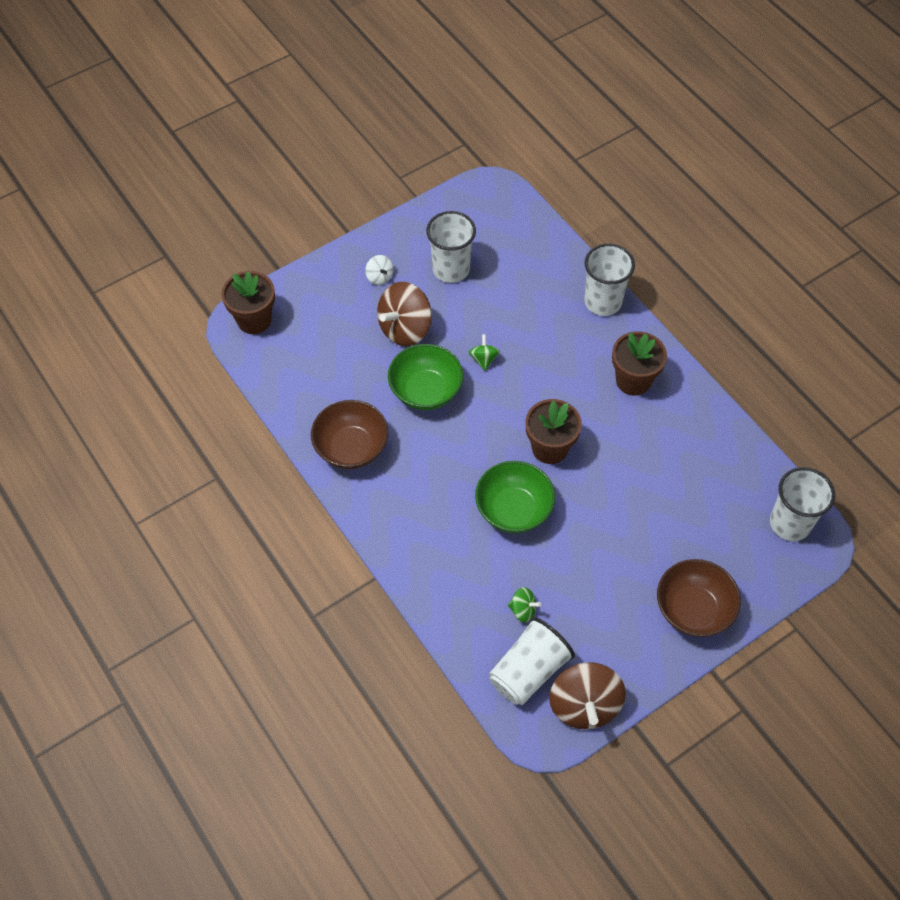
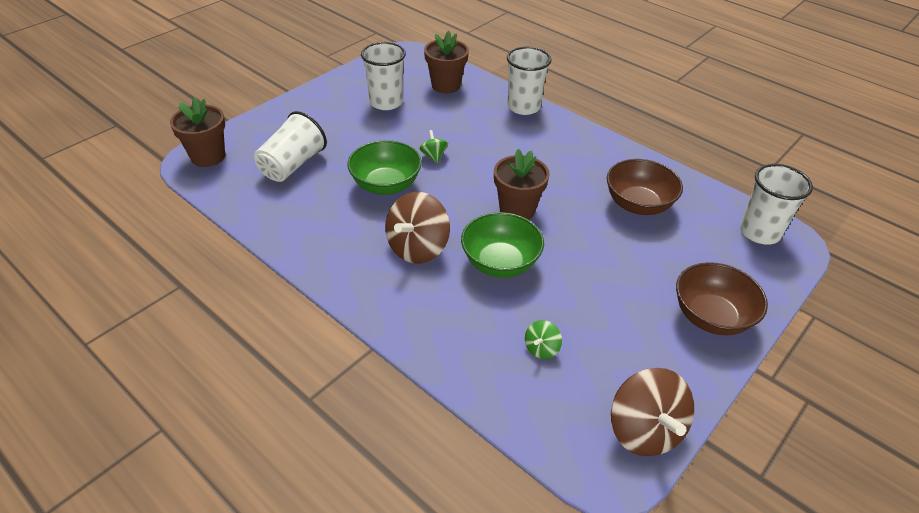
camera: 15 degrees left, 15 degrees down
brown bowl [311,400,389,469] -> brown bowl moved to [607,159,683,215]
white spinning top [365,255,393,285] -> none
brown spinning top [377,282,432,346] -> brown spinning top moved to [385,192,450,264]
white cup [489,617,575,705] -> white cup moved to [254,111,327,182]
green spinning top [508,587,541,623] -> green spinning top turned 120 degrees clockwise [525,320,562,359]
brown flower pot [612,331,667,396] -> brown flower pot moved to [424,31,469,93]

